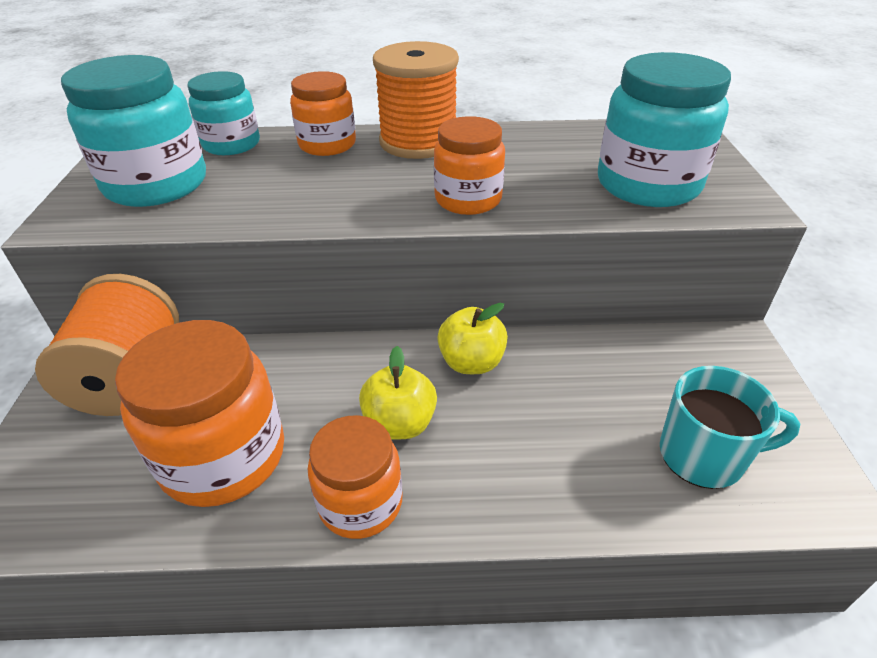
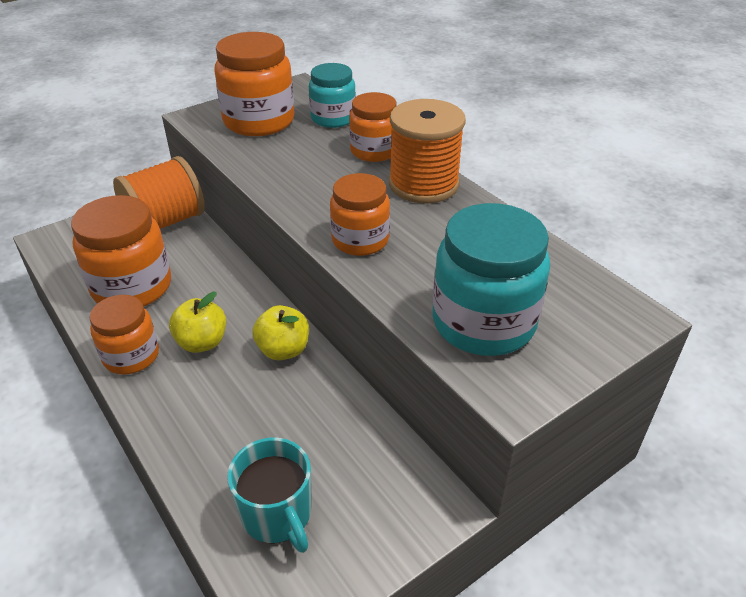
camera: 55 degrees right, 0 degrees up
turquoise jar [61,55,206,207] -> orange jar [215,32,295,136]

